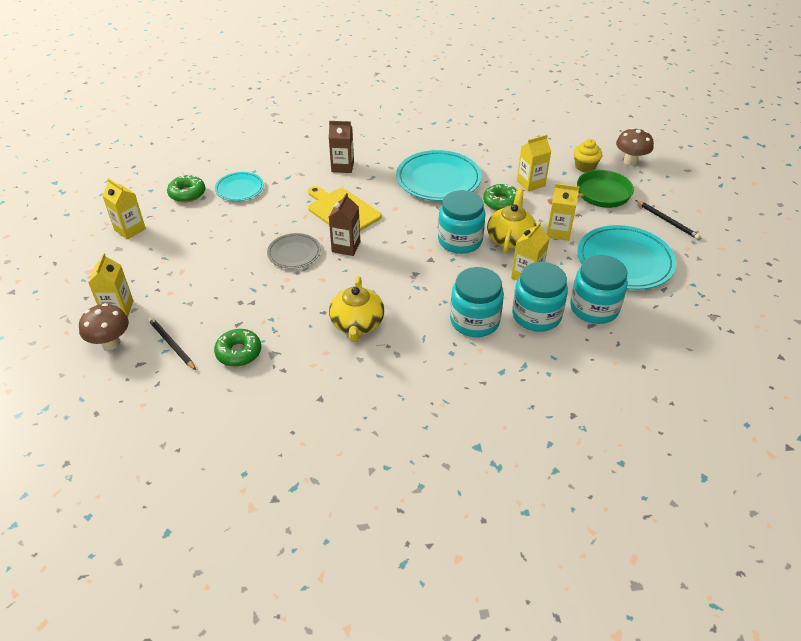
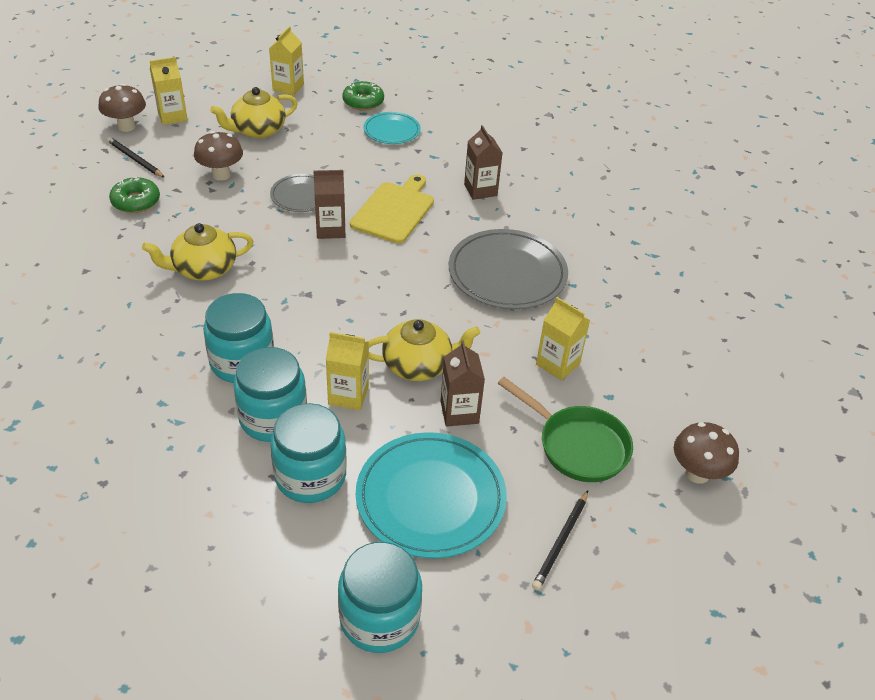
camera: 65 degrees right, 0 degrees up
black pencil [148,317,196,370] -> black pencil turned 75 degrees counterclockwise [107,137,165,178]
turquoise plate [396,150,482,201] -> grey plate [449,229,568,309]
turquoise jar [438,190,486,254] -> turquoise jar moved to [338,542,422,653]
green donut [483,184,517,211] -> none
yellow carton [547,184,579,241] -> brown carton [441,340,485,427]
yellow cupcake [574,139,602,172] -> none
none -> brown mushroom [194,131,243,181]
none -> yellow teapot [210,87,298,138]

